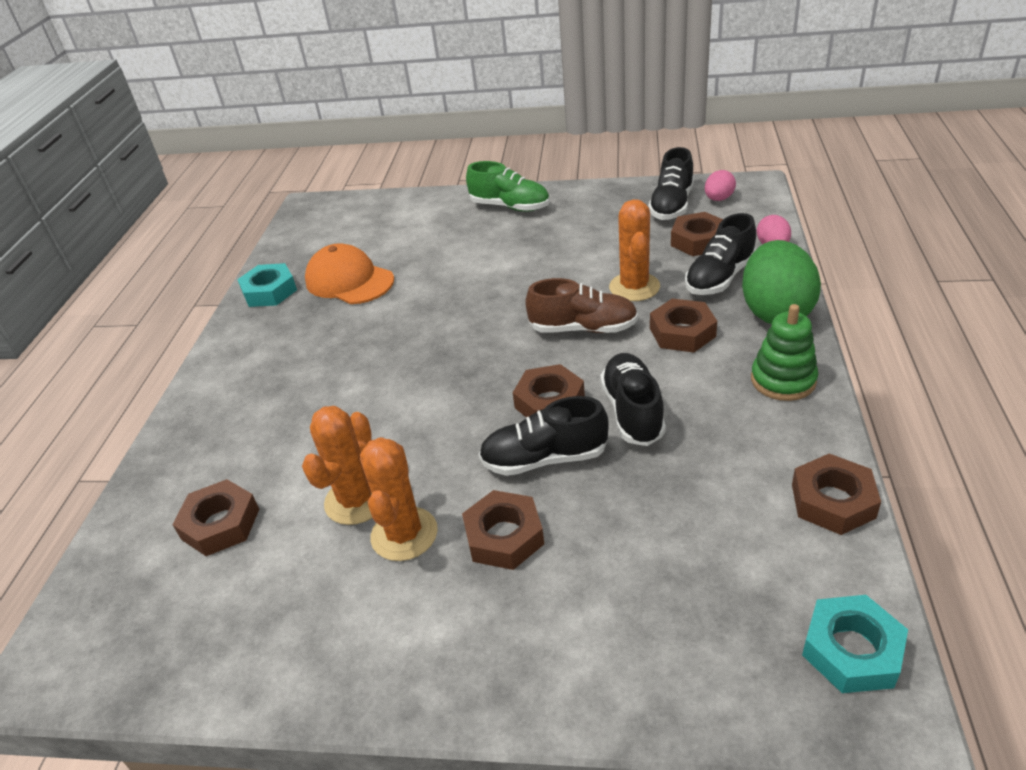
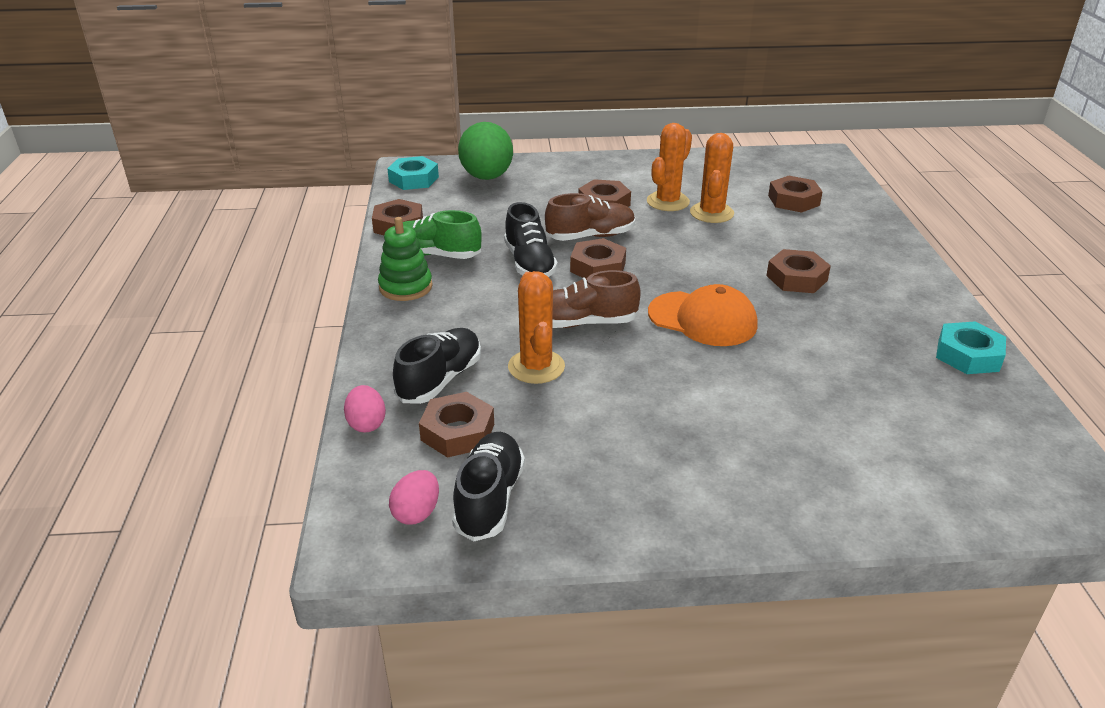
camera: 165 degrees right, 5 degrees down
orange cap [305,243,394,304] -> orange cap moved to [648,284,758,346]
orange cactus [360,437,438,561] -> orange cactus turned 45 degrees clockwise [647,123,692,211]
green shoe [466,161,550,211] -> green shoe moved to [403,210,482,259]
black shoe [479,396,608,476] -> brown shoe [545,193,635,241]
brown nut [650,298,717,352] -> brown nut moved to [766,249,831,293]
green egg [742,240,821,324] -> green egg moved to [458,122,513,180]

